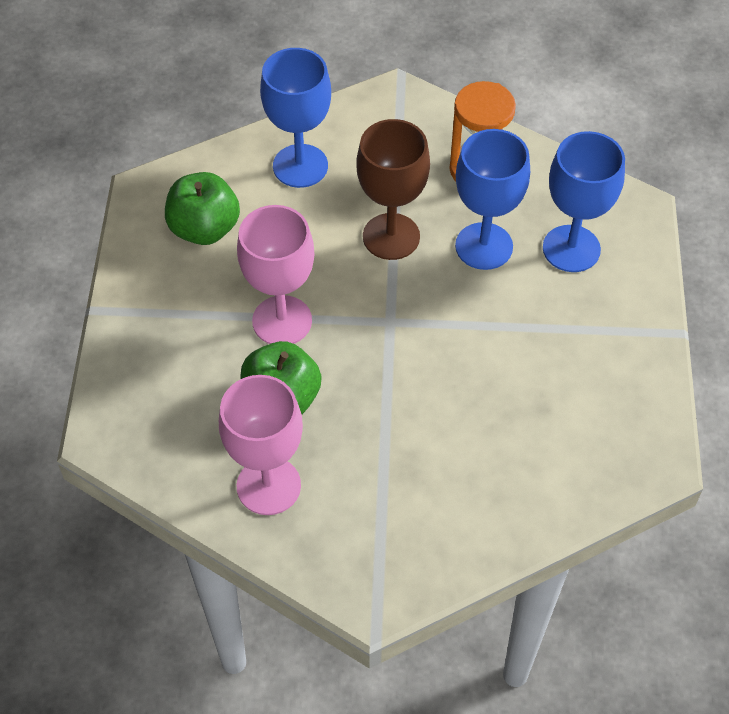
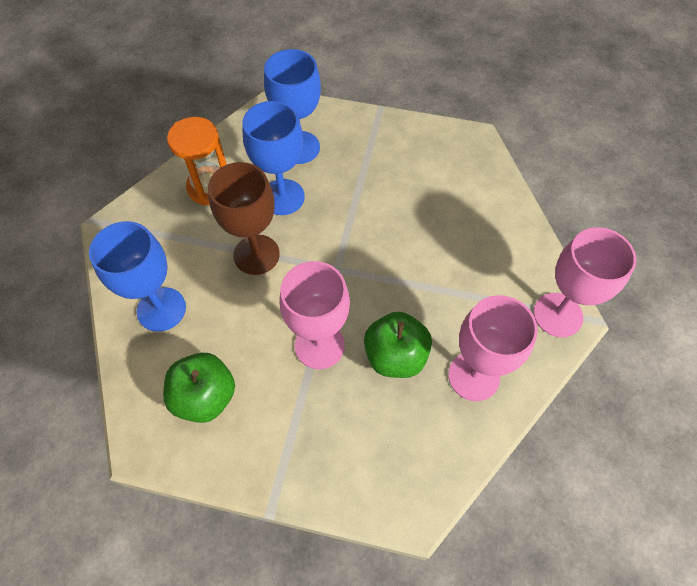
camera: 80 degrees left, 5 degrees up
none -> pink goblet [533,227,636,337]

